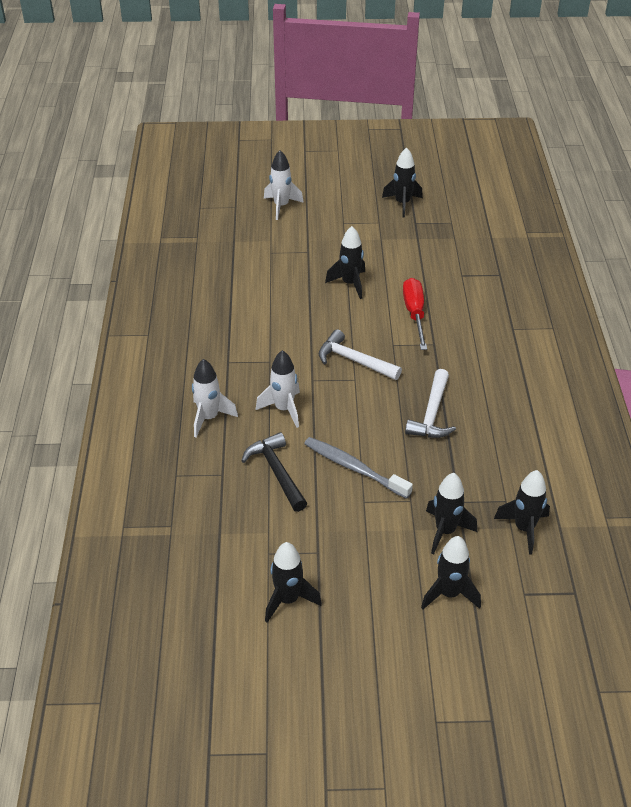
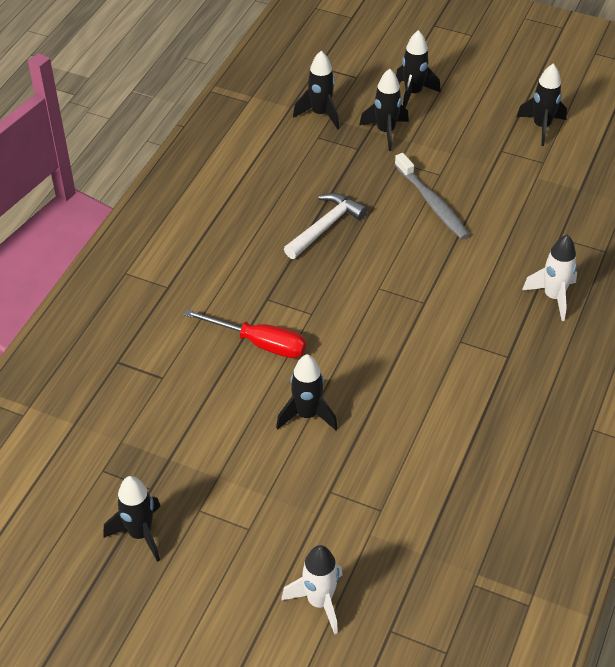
camera: 155 degrees left, 5 degrees up
black hammer [241,432,307,512] -> none
white rocket [256,350,300,428] -> none
white hammer [319,329,402,380] -> none
red screwdriver [403,278,427,350] -> red screwdriver turned 90 degrees counterclockwise [184,309,306,358]

